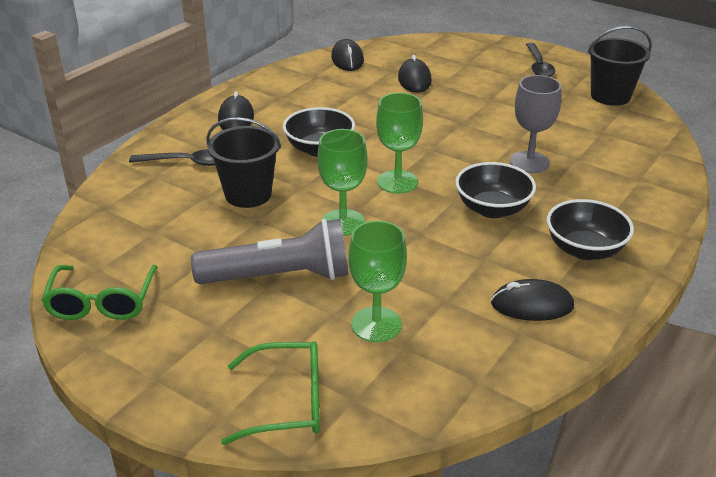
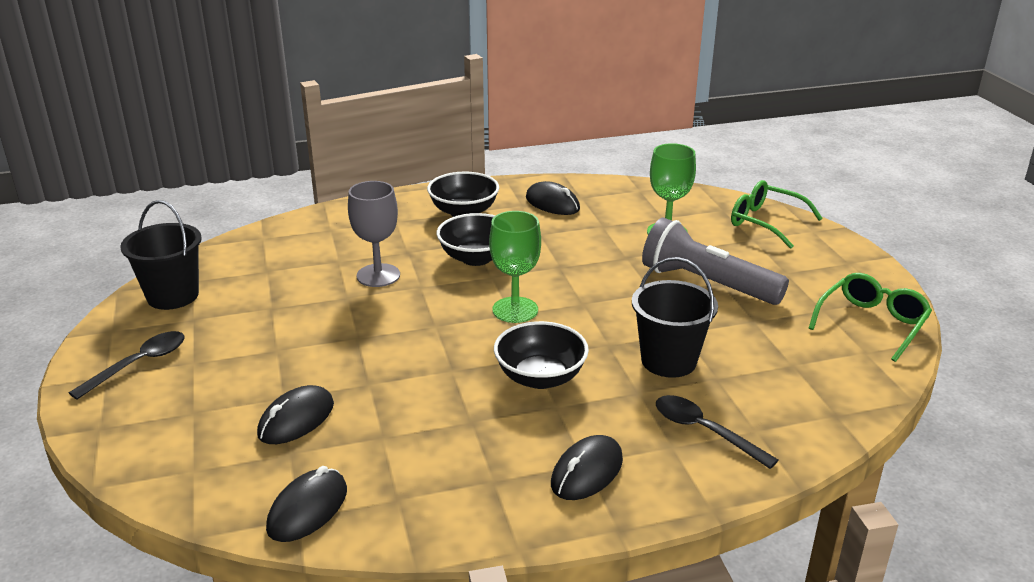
camera: 140 degrees left, 5 degrees down
green goblet [317,129,368,236] -> none

